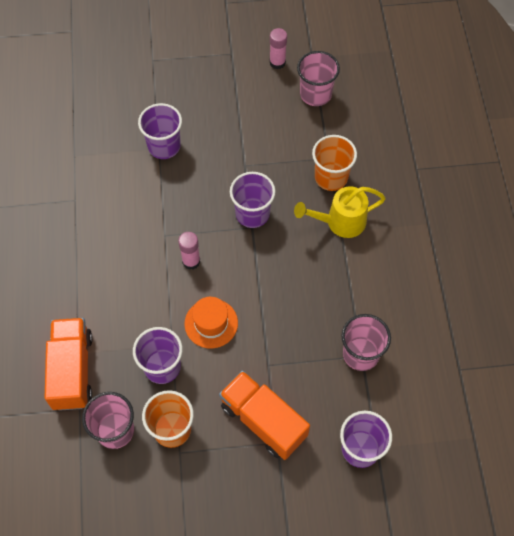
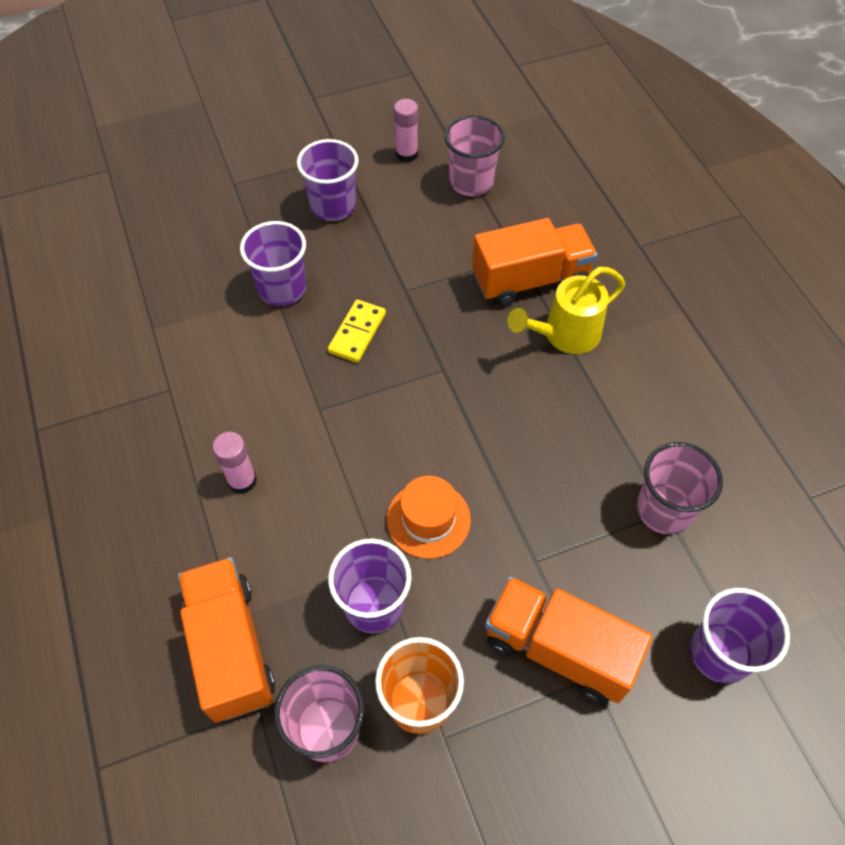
camera: 15 degrees left, 5 degrees down
pink glue stick [178,232,200,270] -> pink glue stick moved to [212,432,257,494]
purple cup [230,172,275,228] -> purple cup moved to [297,139,359,221]
orange cup [312,135,357,191] -> orange truck [472,218,597,307]
none -> yellow domino [328,300,386,363]

